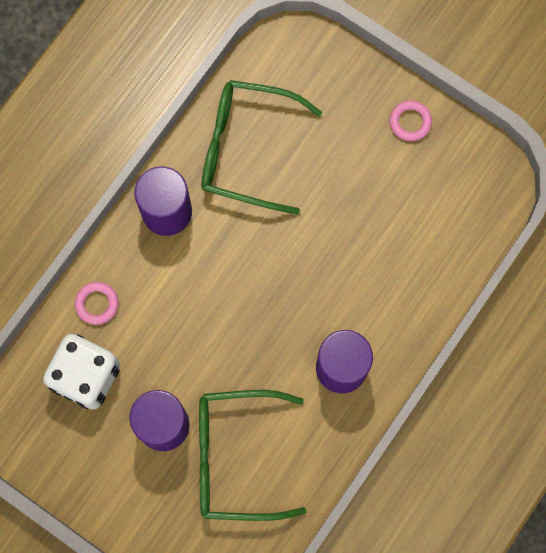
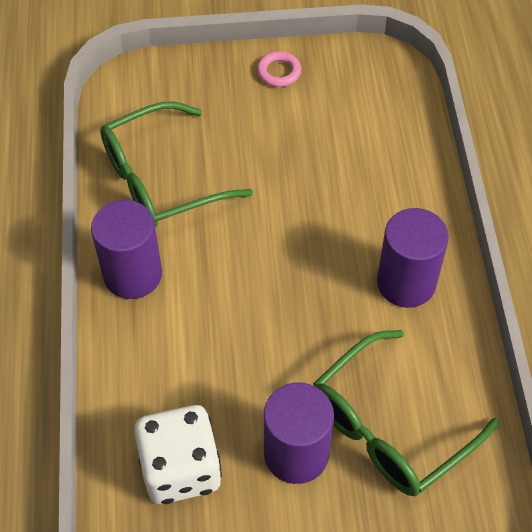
camera: 40 degrees left, 20 degrees down
pink ring [75,282,118,325] -> none

